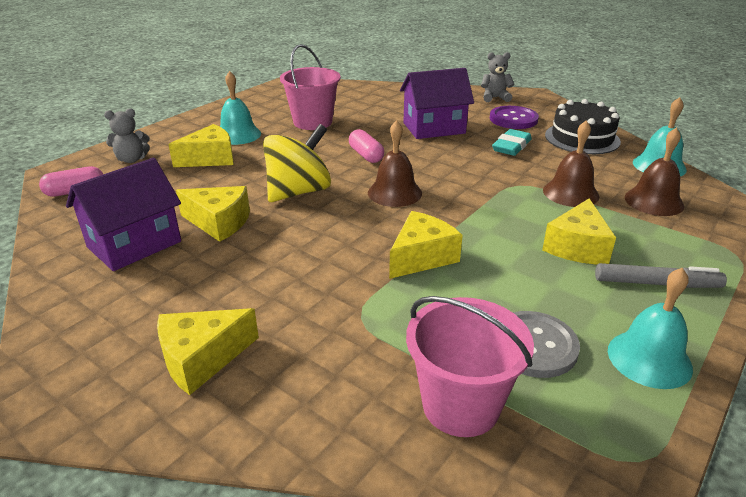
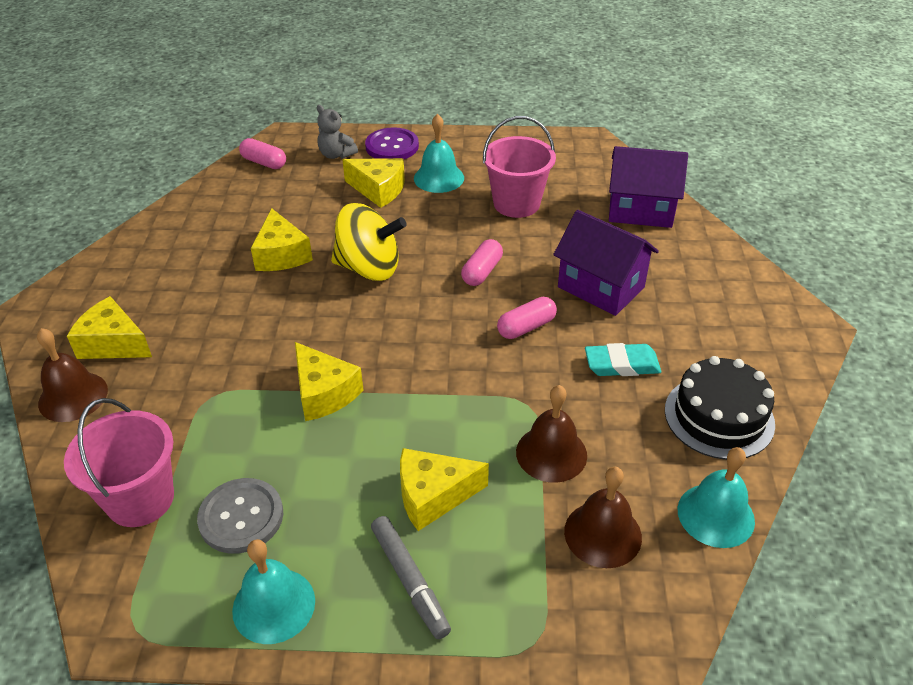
camera: 55 degrees right, 10 degrees up
purple house [66,158,181,271] -> purple house moved to [609,146,688,228]
brown bell [368,120,422,207] -> brown bell moved to [37,328,108,422]
yellow cheese [389,211,463,279] -> yellow cheese turned 45 degrees clockwise [295,342,363,421]
grey teddy bear [481,52,514,102] -> none
purple button [490,106,539,129] -> purple button moved to [365,127,419,159]
none -> pink capsule [497,297,557,339]

